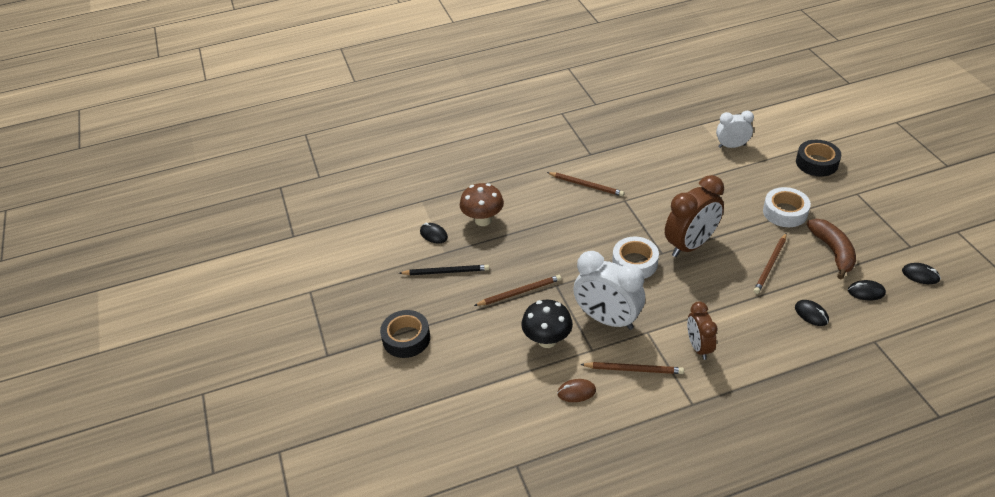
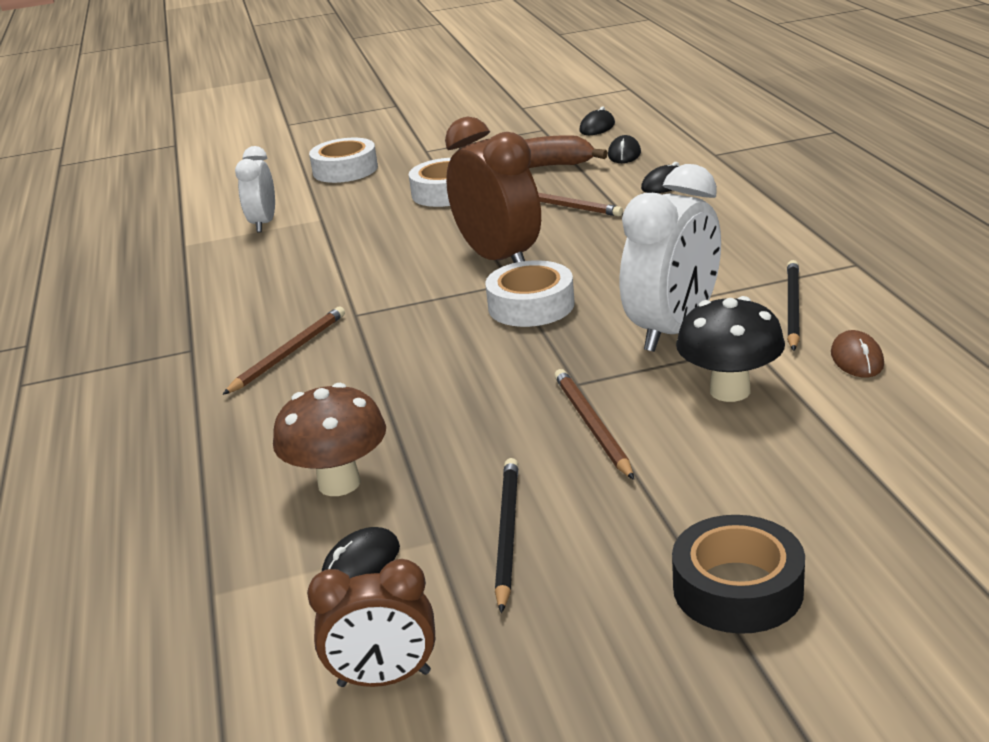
camera: 85 degrees left, 15 degrees down
brown pencil [580,362,684,374] -> black pencil [787,260,800,351]
brown clock [687,301,718,360] -> brown clock moved to [307,559,435,687]
black tape [796,140,841,176] -> white tape [309,138,378,183]

